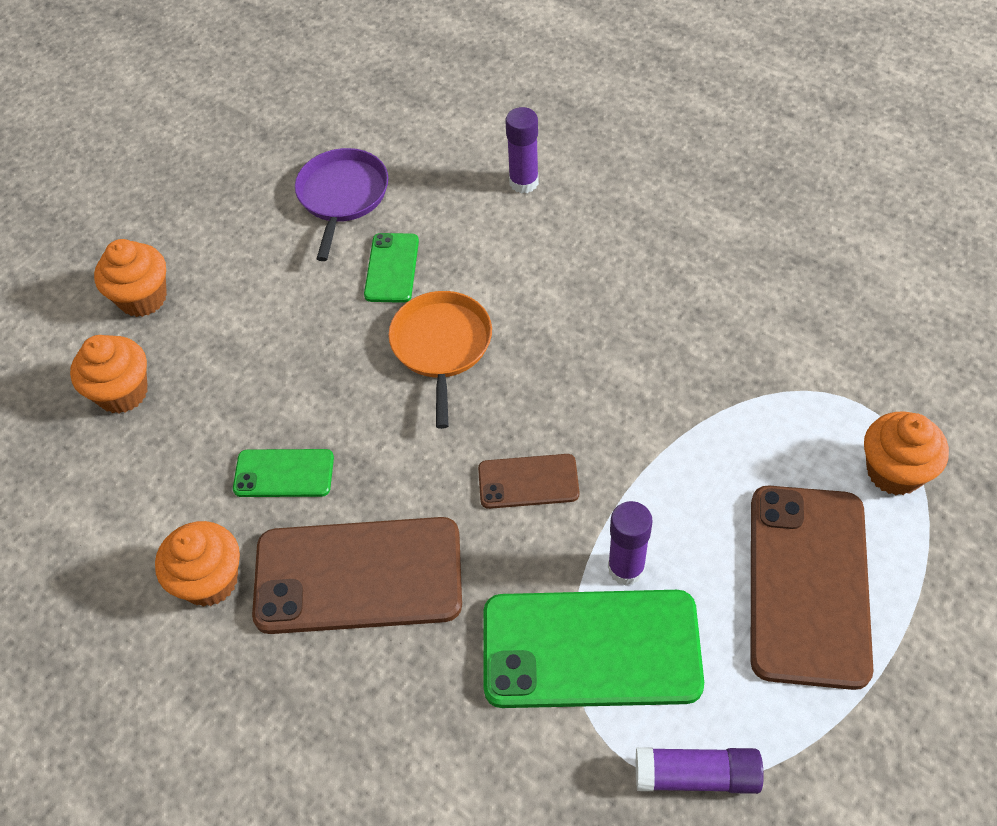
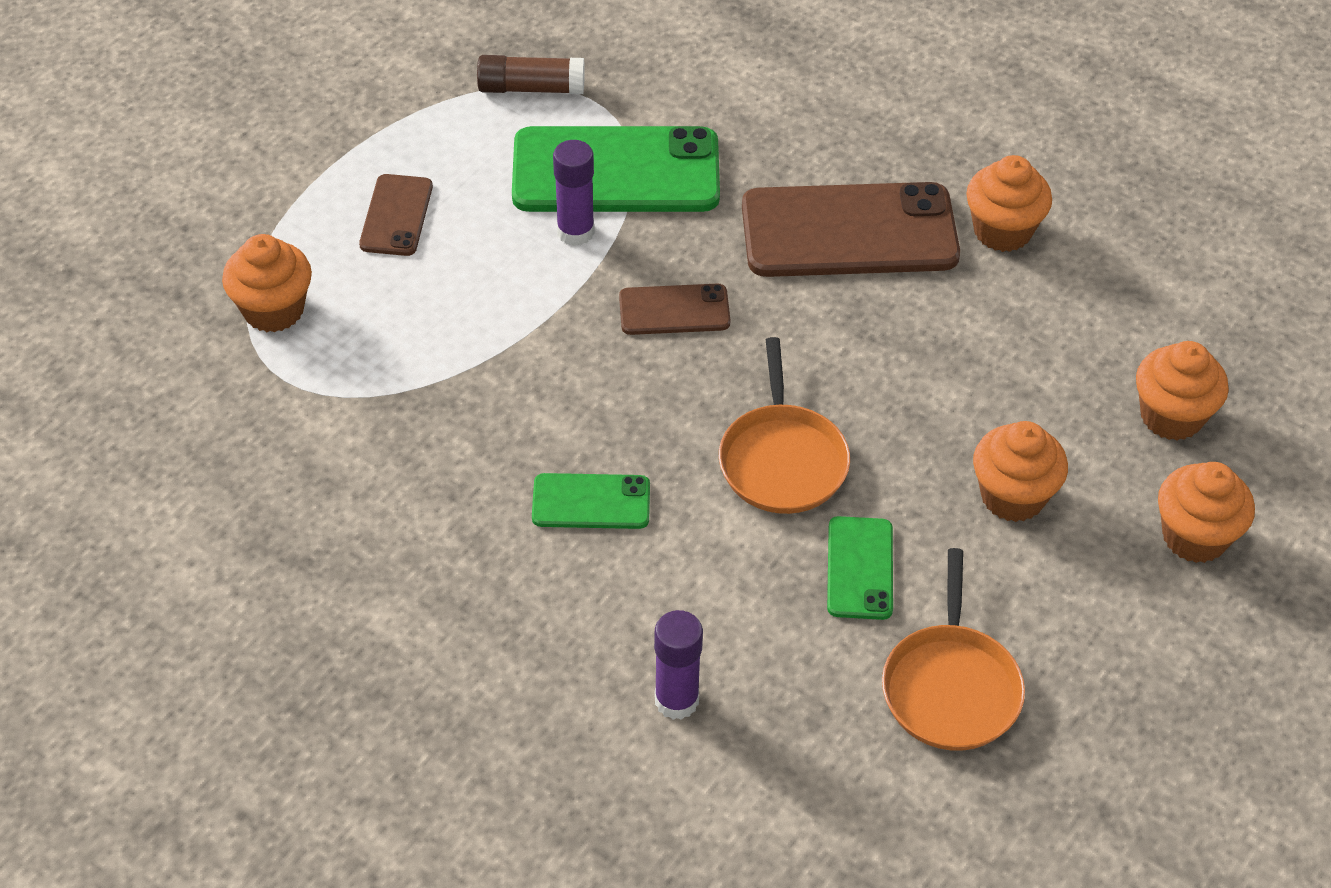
camera: 175 degrees right, 5 degrees down
green phone [233,449,334,497] -> green phone moved to [532,473,650,529]
purple pan [295,148,388,261] -> orange pan [882,548,1025,751]
purple glue stick [636,747,764,794] -> brown glue stick [477,55,585,94]
brown phone [751,486,873,690] -> brown phone [359,174,433,256], size x0.50
none -> orange cupcake [973,421,1068,522]

